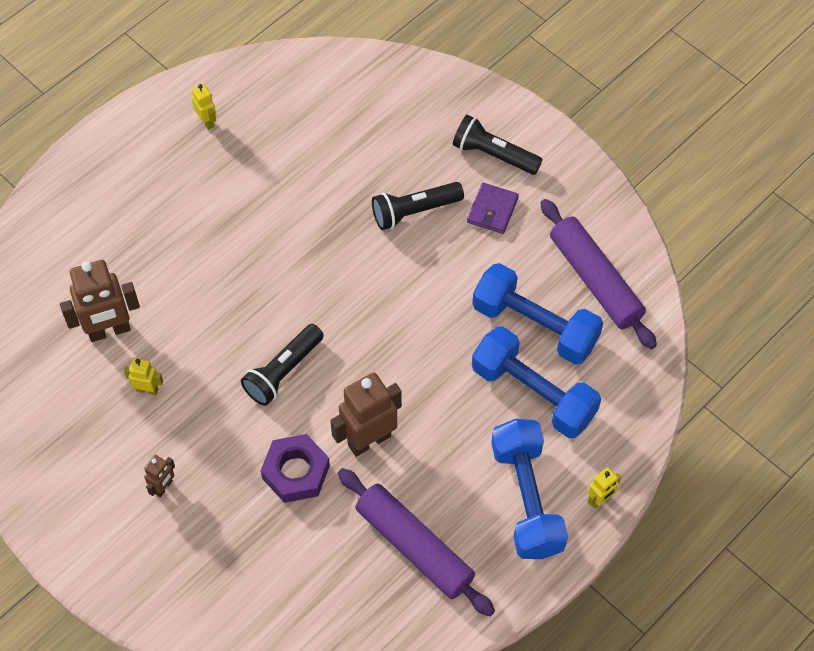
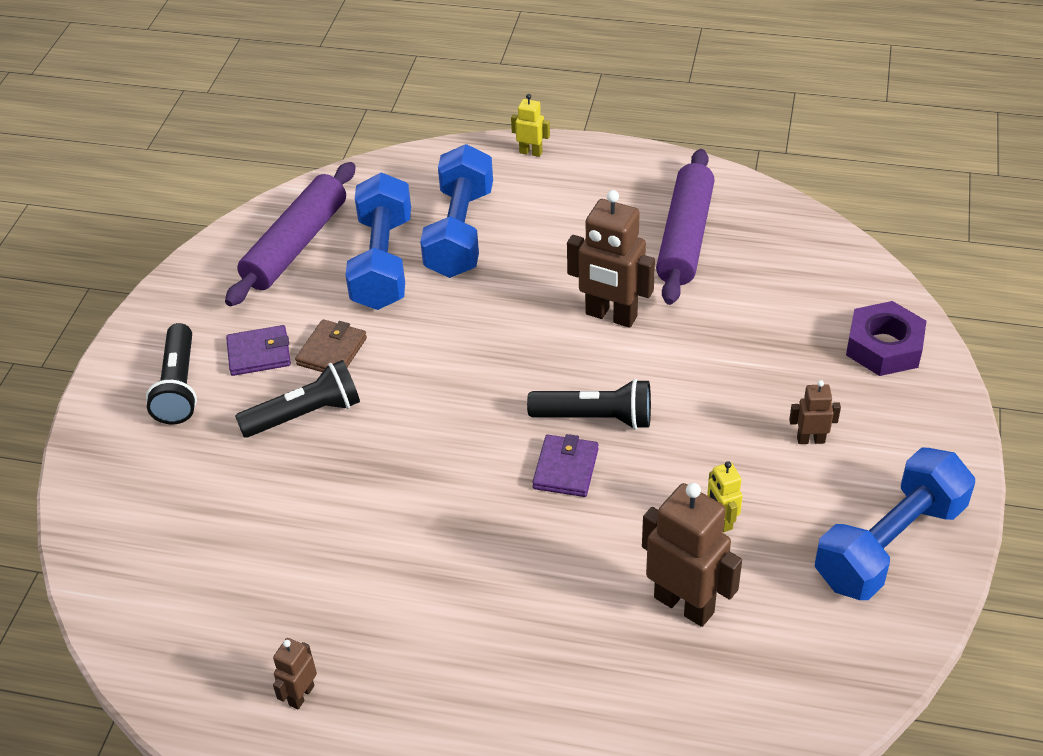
camera: 120 degrees left, 15 degrees down
yellow robot [192,84,216,130] -> brown robot [273,638,317,709]
purple nut [261,434,330,503] -> purple nut moved to [846,301,926,376]
black flashlight [372,182,464,230] -> black flashlight turned 60 degrees counterclockwise [235,360,360,438]
blue dumbbell [491,419,568,559] -> blue dumbbell moved to [815,447,975,600]
none -> brown wallet [295,319,367,372]
none -> purple wallet [532,434,599,497]

